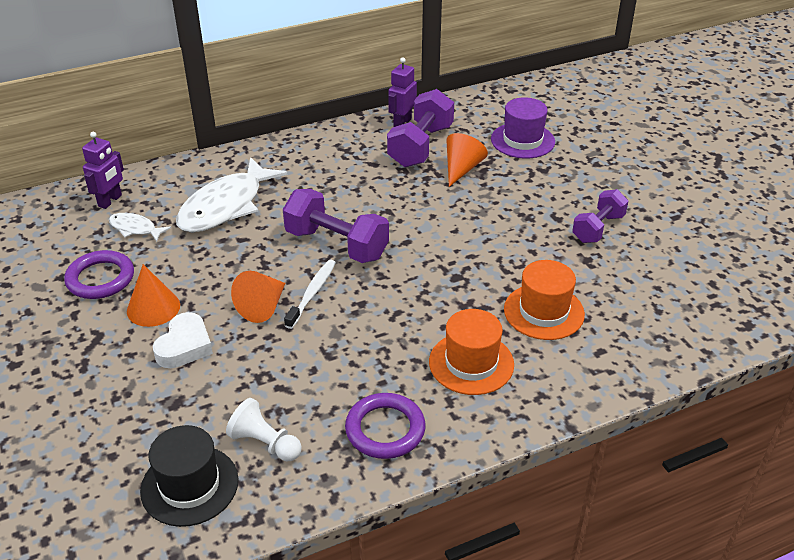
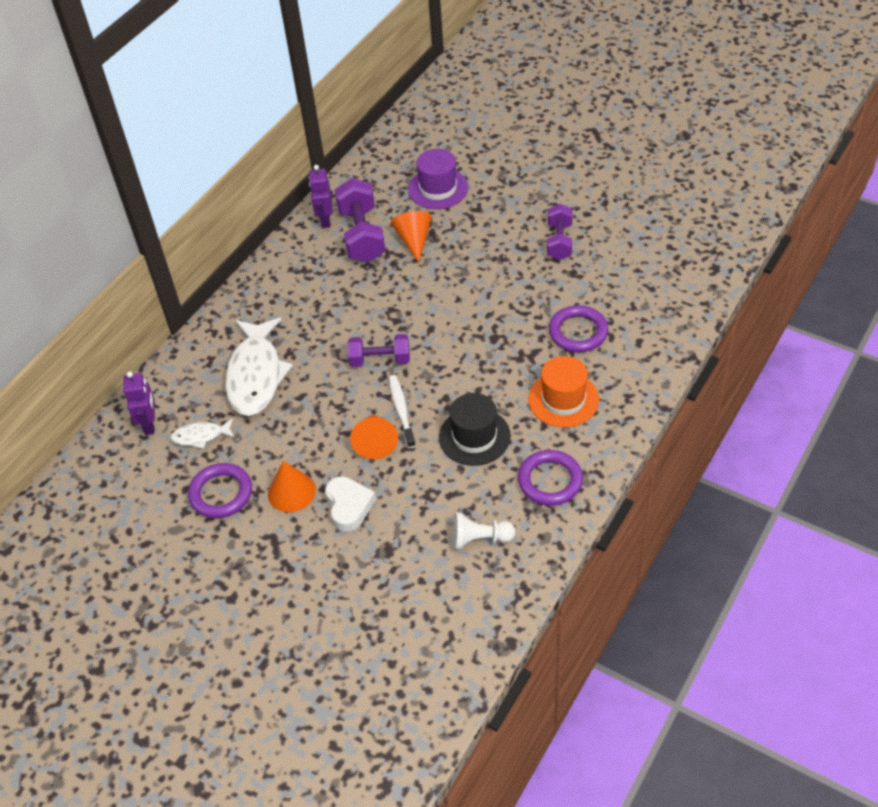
camera: 30 degrees left, 10 degrees up
black hat [140,425,238,527] -> black hat moved to [439,393,511,466]
purple dumbbell [283,189,389,263] -> purple dumbbell [347,334,410,367], size x0.65
orange hat [504,260,585,340] -> purple ring [549,305,608,352]

